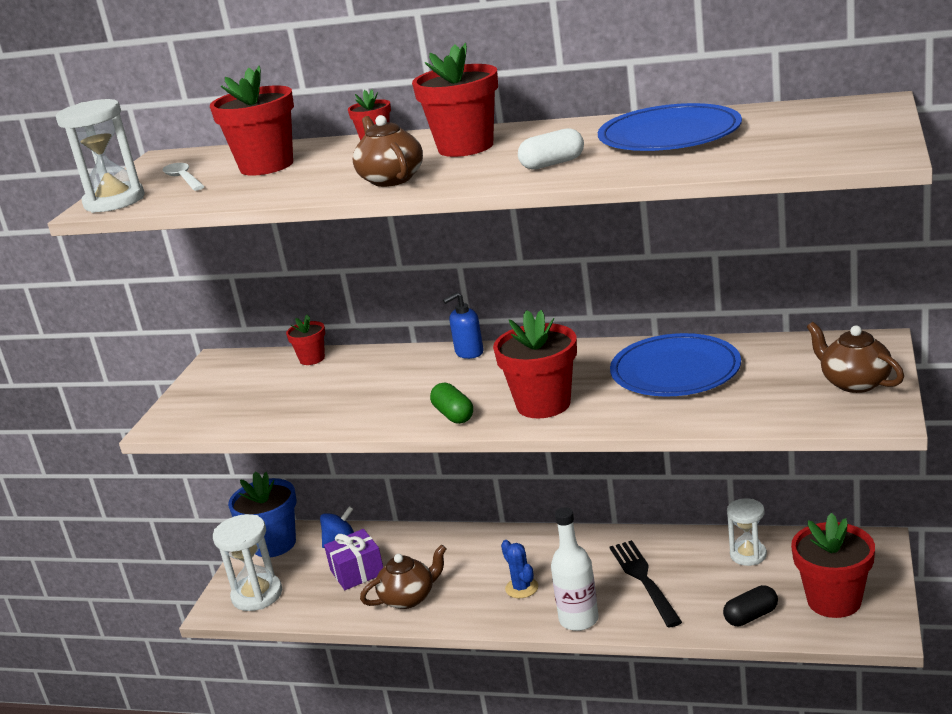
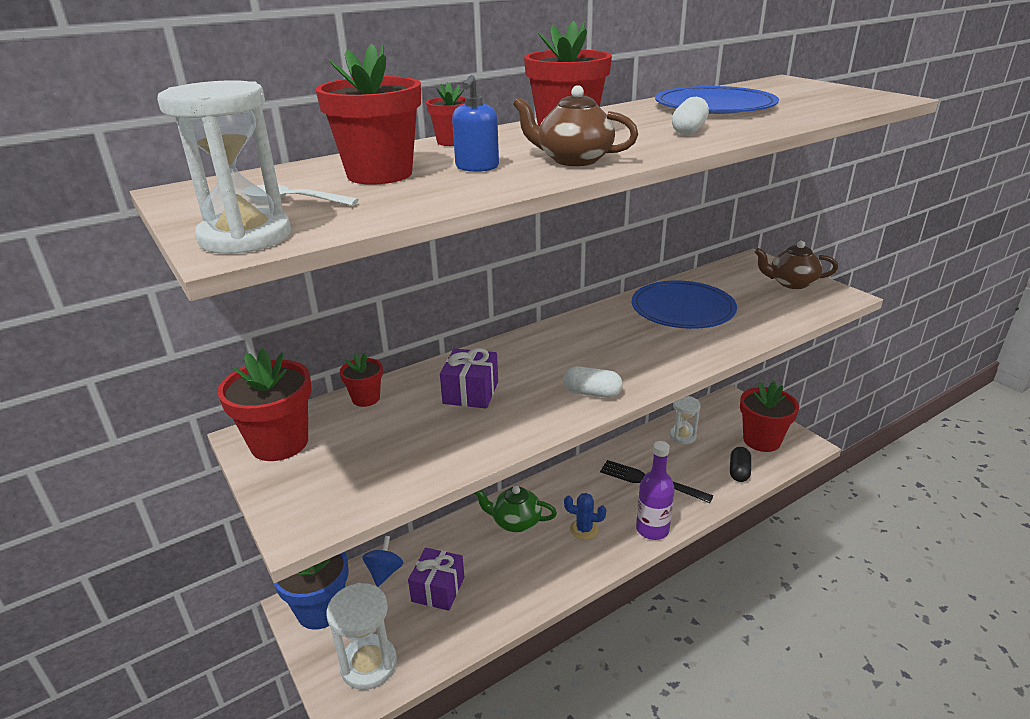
camera: 50 degrees left, 5 degrees up
brown teapot [360,544,447,609] -> none
green capsule [430,383,473,424] -> white capsule [563,366,623,398]
blue soap dispenser [443,292,484,359] -> blue soap dispenser moved to [452,75,499,172]
red flower pot [493,310,577,419] -> red flower pot moved to [218,348,311,461]
white bottle [551,507,599,631] -> purple bottle [636,441,675,540]
none -> purple gift [440,348,498,408]
none -> green teapot [474,486,557,532]

